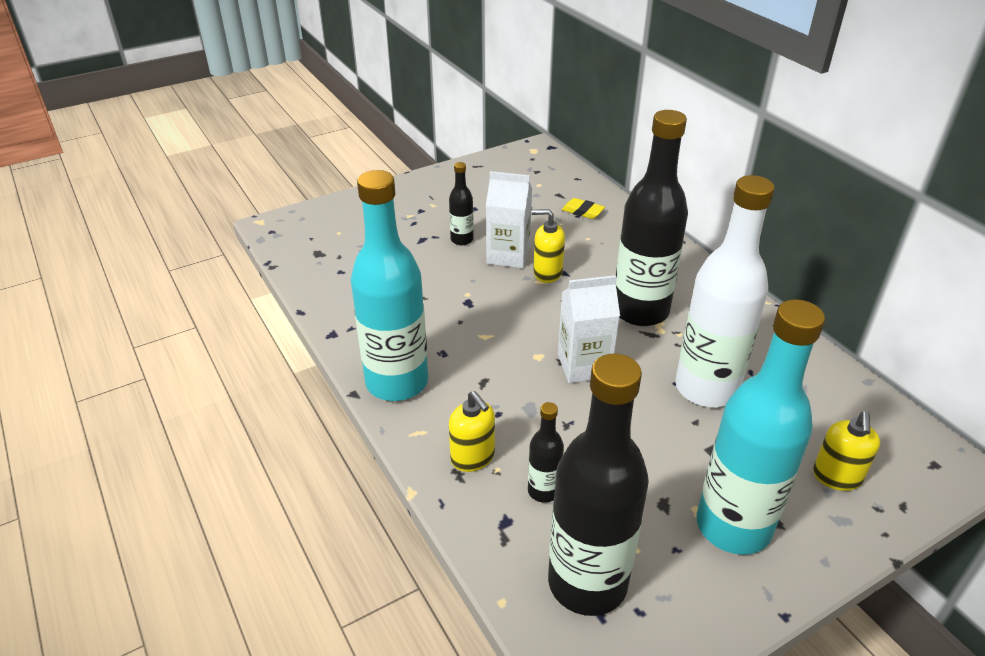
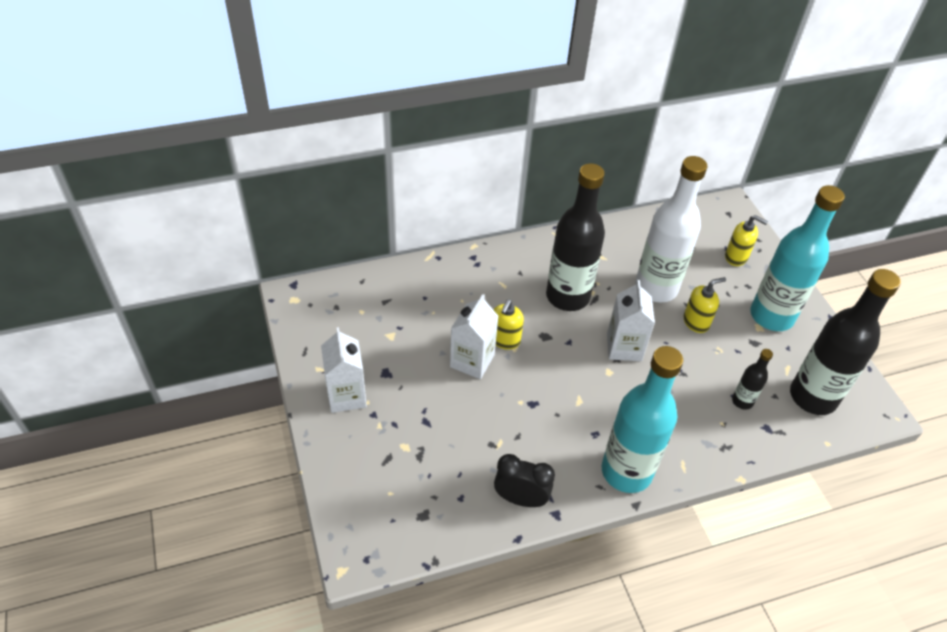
camera: 80 degrees left, 10 degrees up
black bottle [449,162,474,245] -> none
yellow soap dispenser [449,391,495,472] -> yellow soap dispenser moved to [683,277,726,333]
yellow eraser [562,198,605,219] -> none
none -> white carton [321,327,367,413]
none -> black clock [494,454,555,507]

